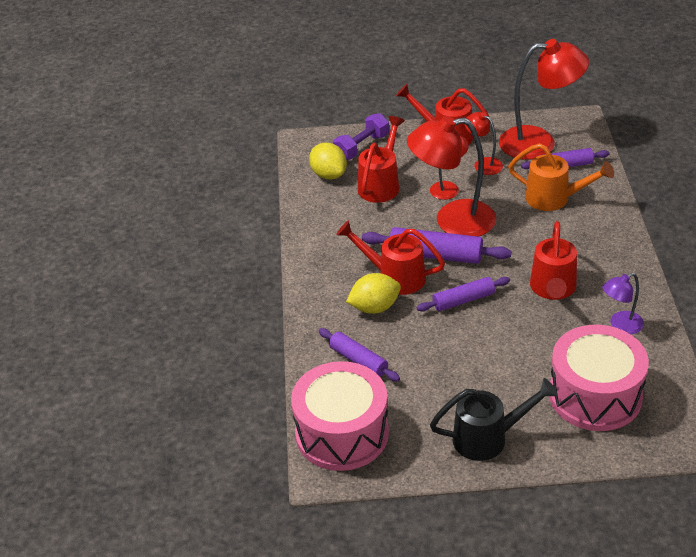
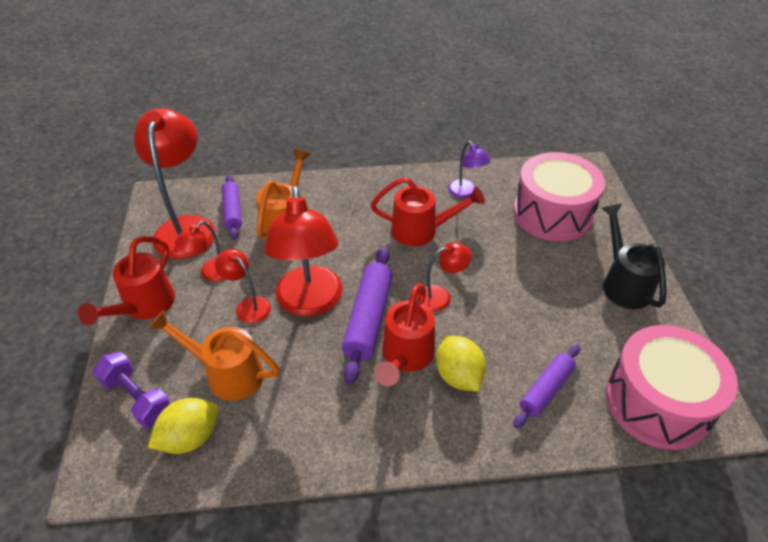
camera: 95 degrees left, 5 degrees up
red watering can [358,116,405,203] -> orange watering can [148,310,280,401]
purple rolling pin [416,277,510,312] -> red lamp [417,242,472,311]

